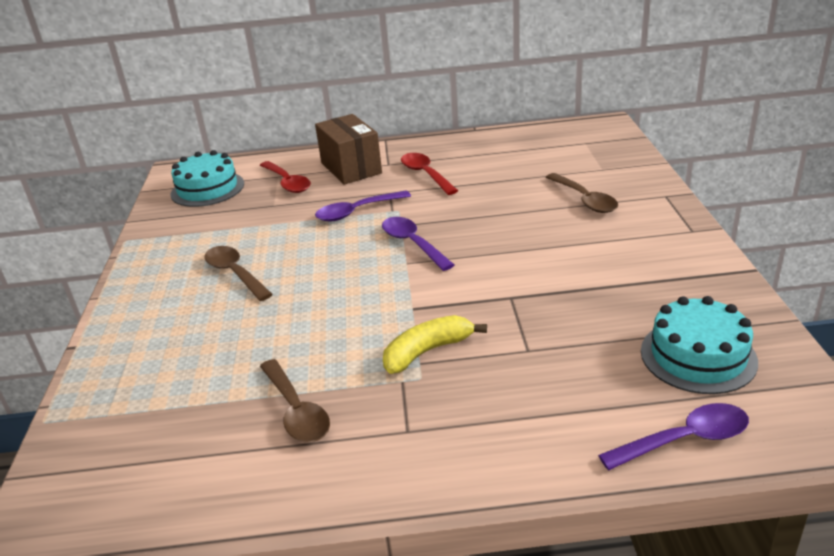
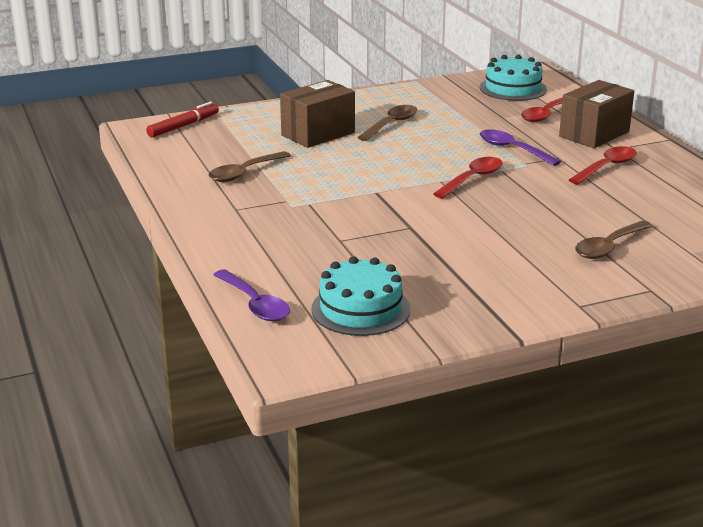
camera: 70 degrees right, 5 degrees down
purple spoon [382,217,454,271] -> red spoon [433,157,503,198]
yellow banana [383,315,487,374] -> none
none -> red marker [146,102,219,137]
none -> brown box [280,80,355,148]

